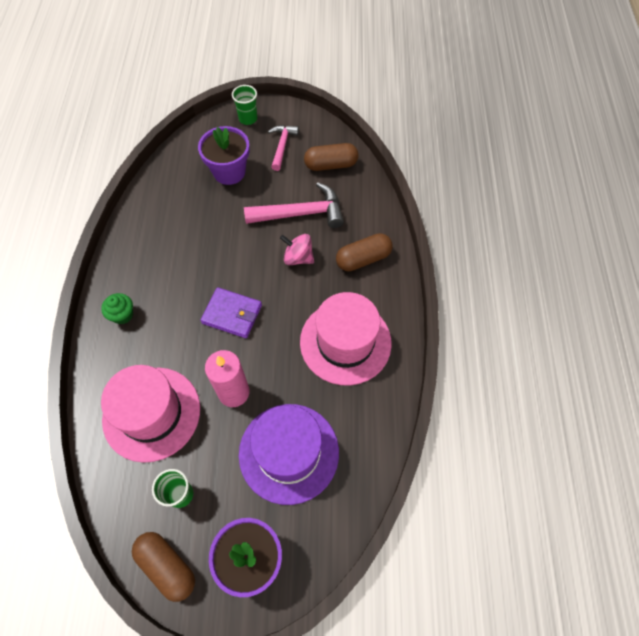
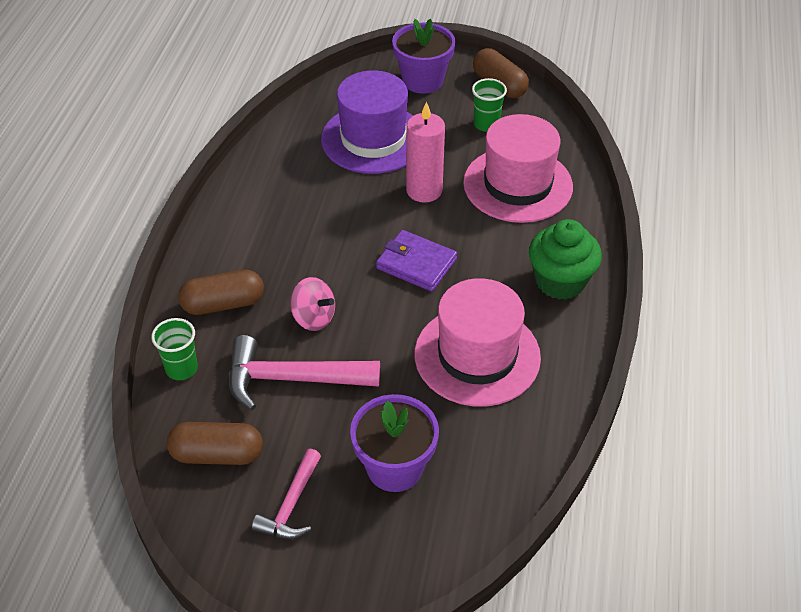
camera: 170 degrees left, 15 degrees down
green cupcake [101,293,133,324] -> green cupcake [529,219,602,300], size x1.77
green cup [232,85,257,125] -> green cup moved to [151,318,198,380]
pink hat [300,292,392,385] -> pink hat moved to [415,278,541,407]

